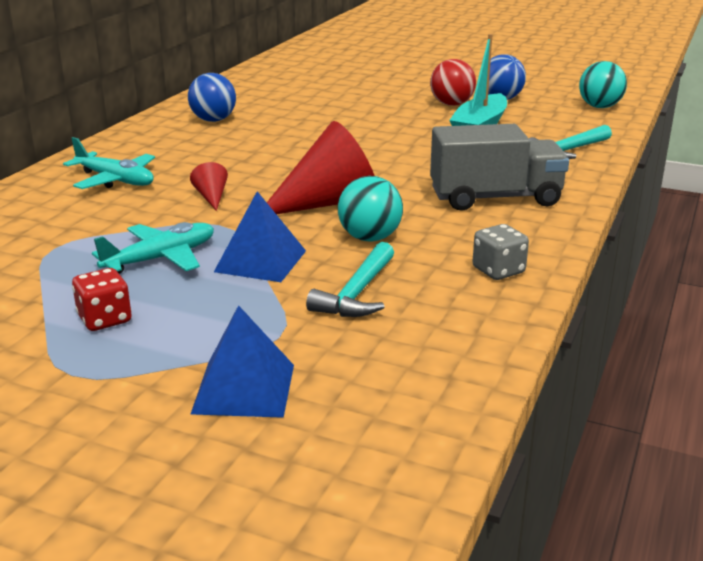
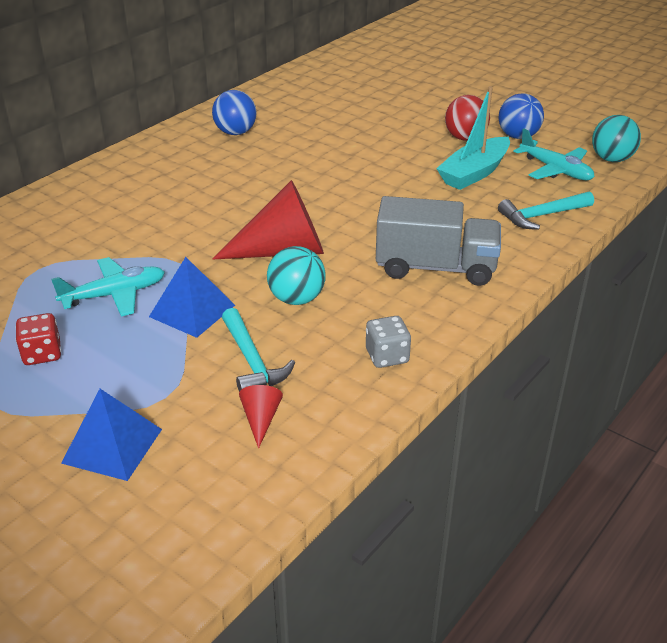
camera: 15 degrees right, 10 degrees up
turquoise plane [63,137,155,189] -> turquoise plane moved to [513,129,594,180]
red cone [190,162,228,211] -> red cone moved to [239,385,283,449]
turquoise hammer [306,242,394,317] -> turquoise hammer turned 60 degrees counterclockwise [222,308,295,392]

